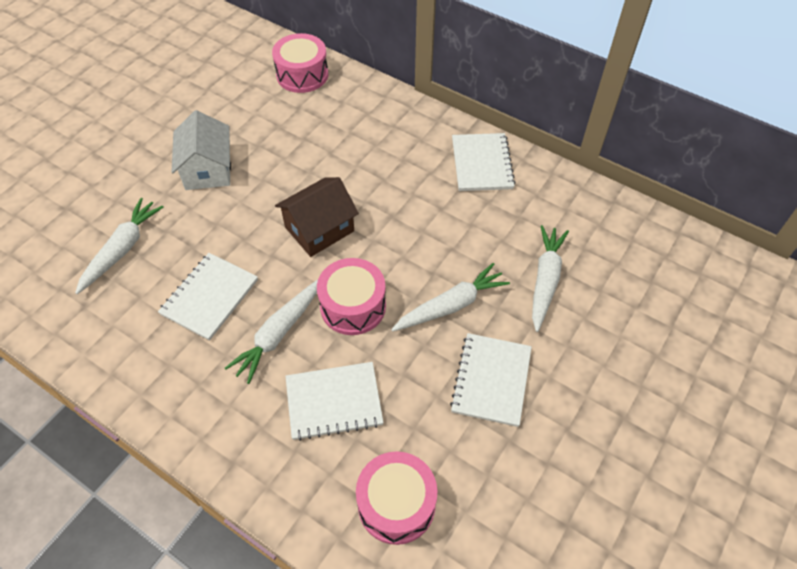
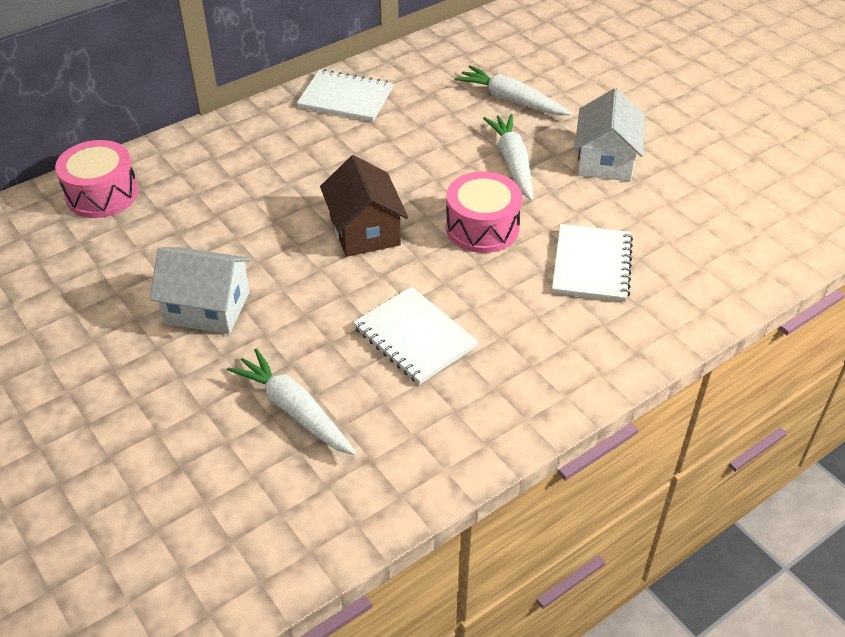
camera: 70 degrees left, 10 degrees down
white carrot [225,280,318,384] -> none
pink drum [356,451,437,545] -> none
white notebook [450,333,532,427] -> white house [575,88,645,181]

